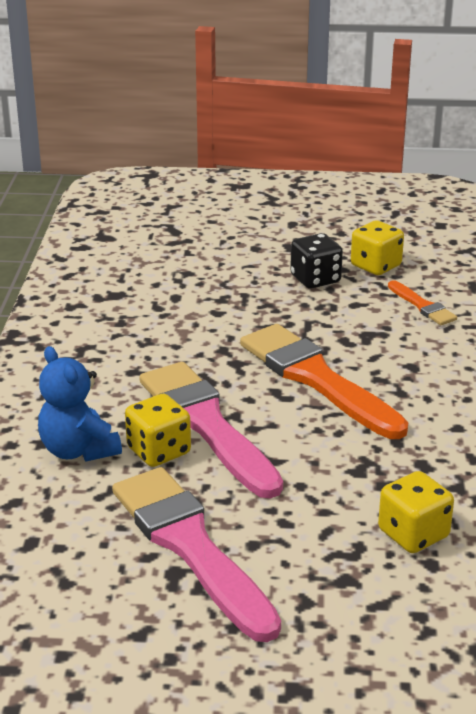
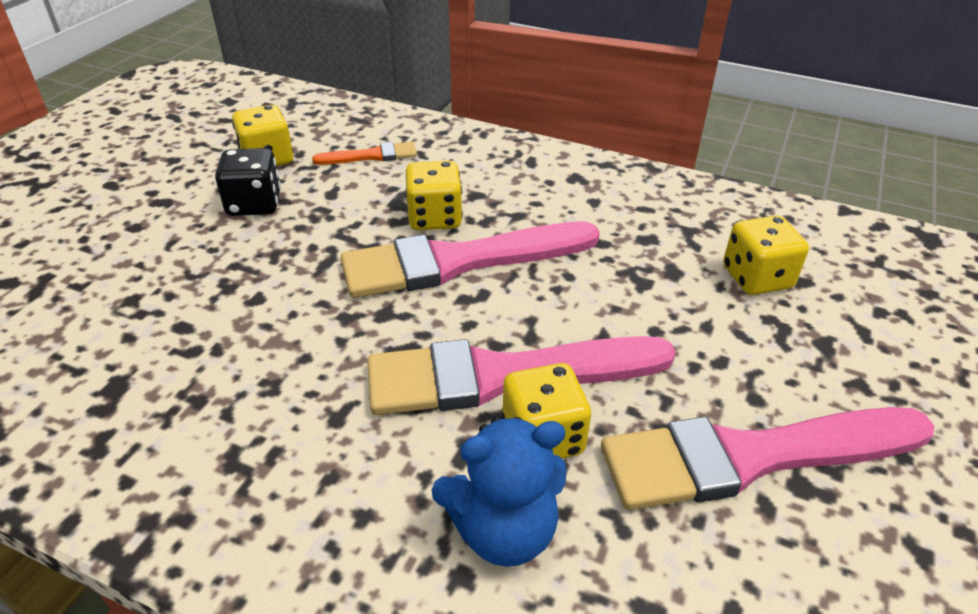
camera: 70 degrees left, 10 degrees up
orange brush [240,324,408,439] -> pink brush [341,221,600,298]
none -> yellow dice [405,161,463,230]

